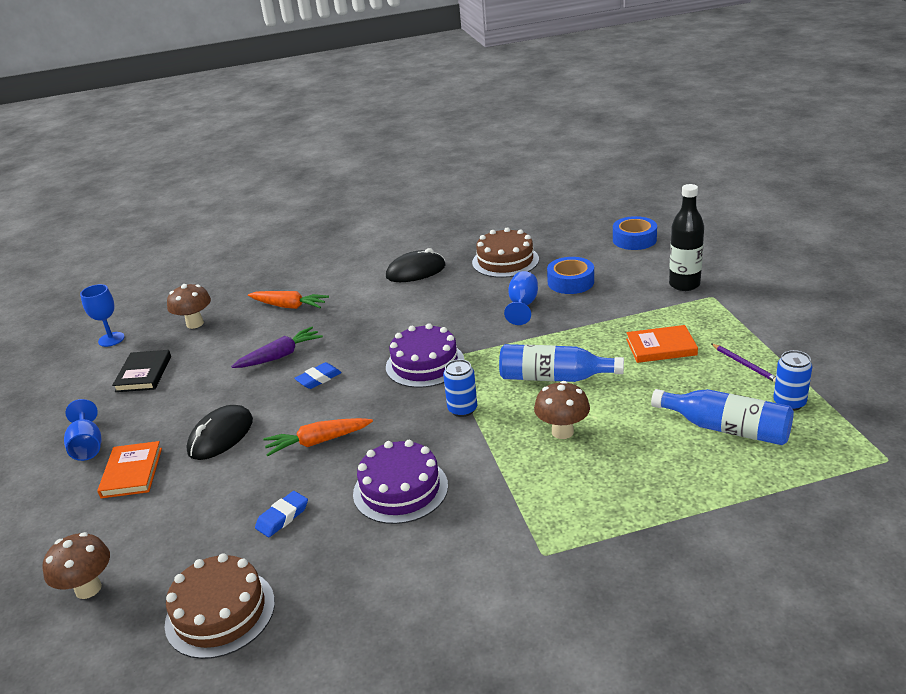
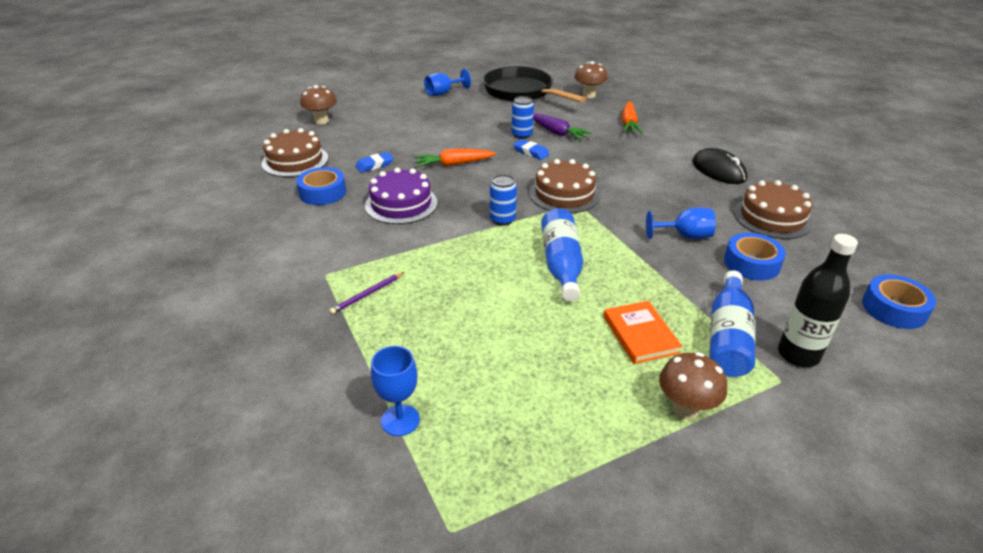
camera: 75 degrees right, 5 degrees up
blue goblet [80,284,125,347] -> blue goblet moved to [371,346,420,436]
orange book [97,441,162,498] -> none
black book [112,350,171,392] -> black pan [483,66,586,103]
black mouse [187,405,253,460] -> none
blue eraser [255,491,308,537] -> blue eraser turned 60 degrees counterclockwise [355,152,394,173]
orange carrot [263,418,373,456] -> orange carrot turned 75 degrees counterclockwise [414,148,496,167]
purple cake [386,323,465,388] -> brown cake [529,159,600,213]
brown mushroom [534,381,590,439] -> brown mushroom moved to [659,352,727,419]
blue bottle [651,389,794,445] -> blue bottle moved to [709,270,755,377]
purple pencil [712,344,776,382] -> purple pencil moved to [330,272,404,314]
blue can [773,350,812,411] -> blue can moved to [511,96,534,139]
none -> blue tape [296,167,346,205]

